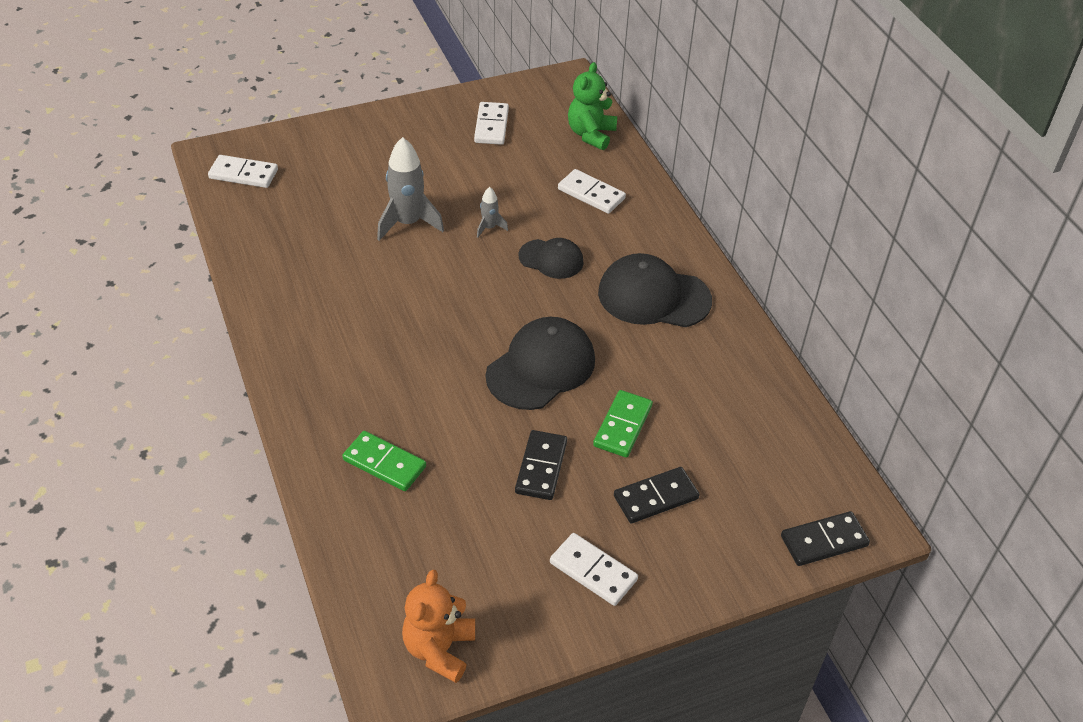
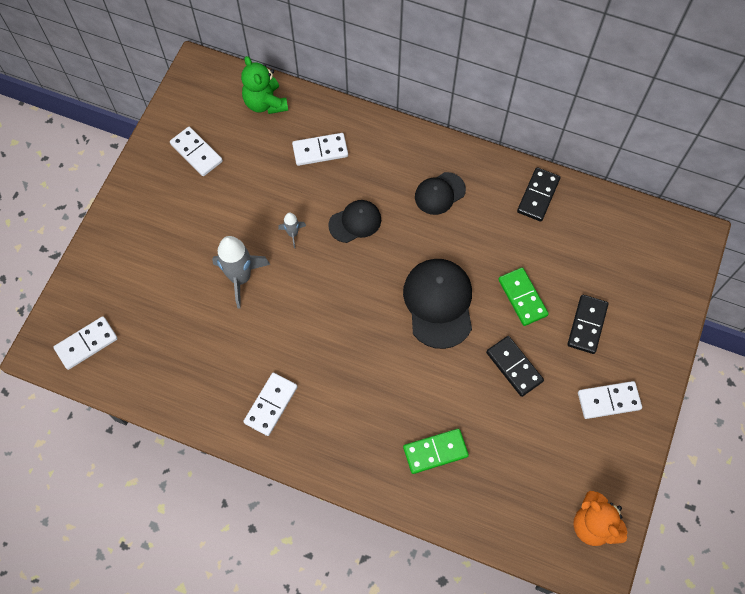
camera: 45 degrees left, 20 degrees up
black cap [598,253,712,327] -> black cap [415,172,466,215], size x0.60
black domino [781,511,870,566] -> black domino moved to [517,167,560,221]
none -> white domino [243,373,297,436]

